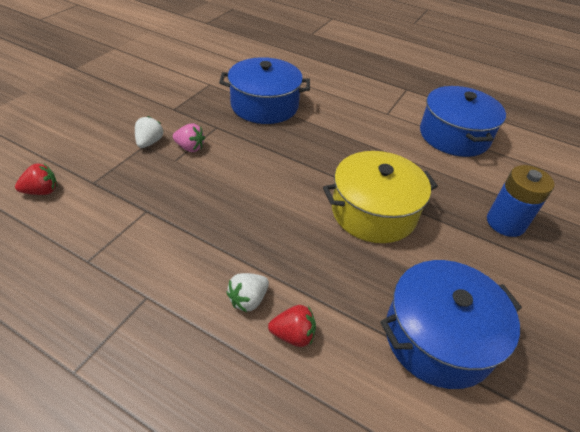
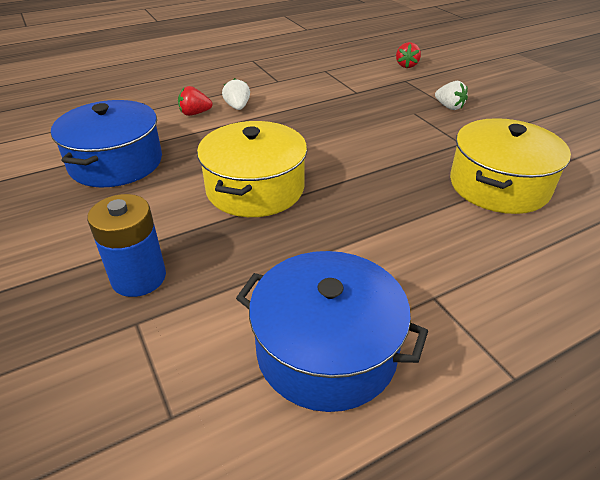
camera: 125 degrees right, 5 degrees down
pink strawberry [173,123,205,152] -> none
blue pot [219,57,310,124] -> yellow pot [450,118,571,214]
red strawberry [268,305,316,347] -> red strawberry turned 45 degrees clockwise [178,86,212,116]

